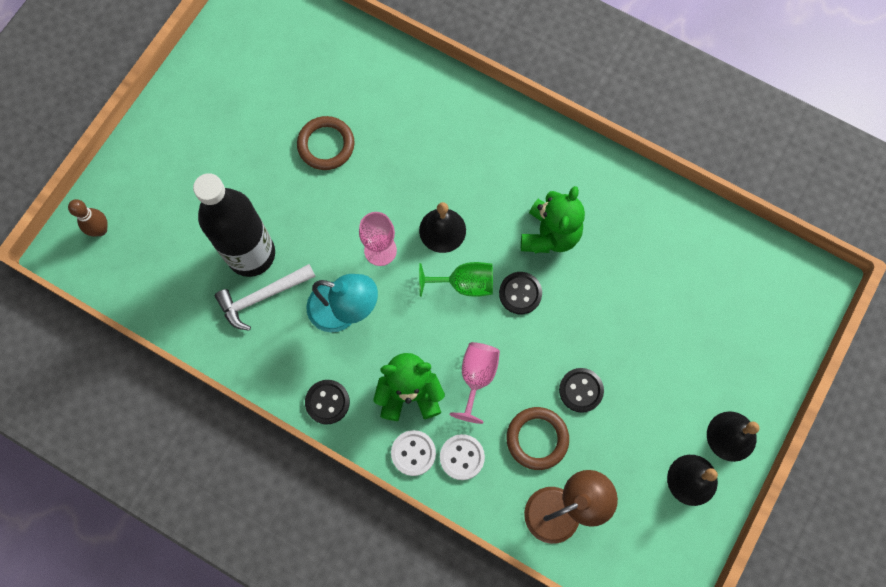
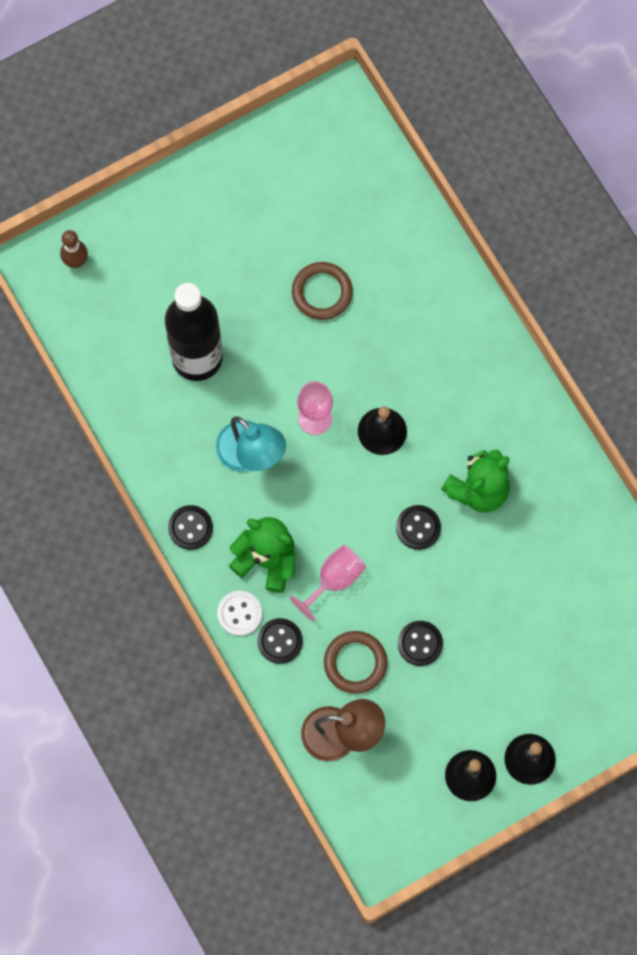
camera: 30 degrees right, 0 degrees up
white hammer [215,264,316,331] -> none
green goblet [419,262,493,297] -> none
white button [440,434,485,480] -> black button [257,618,303,664]

